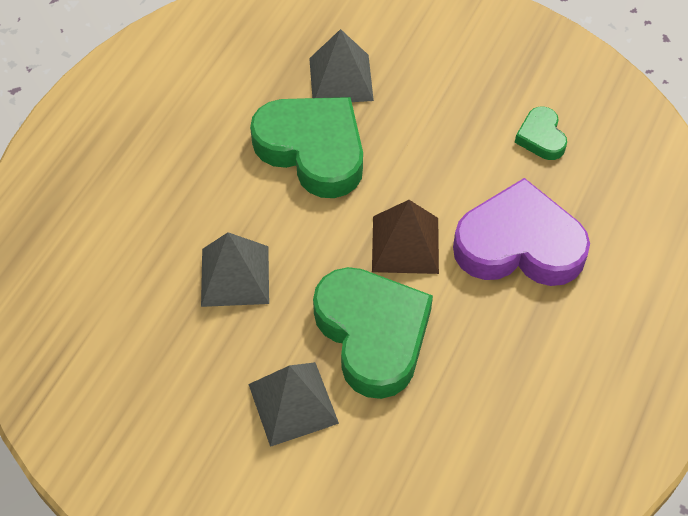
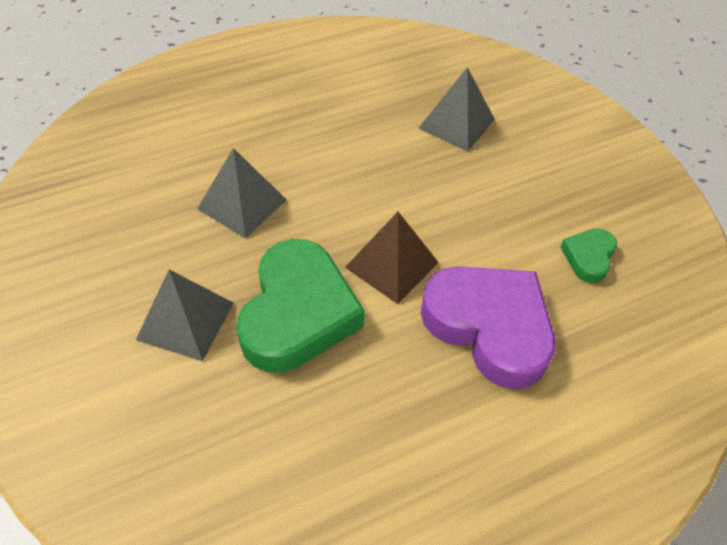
camera: 35 degrees right, 5 degrees down
green heart [250,97,363,198] -> none

